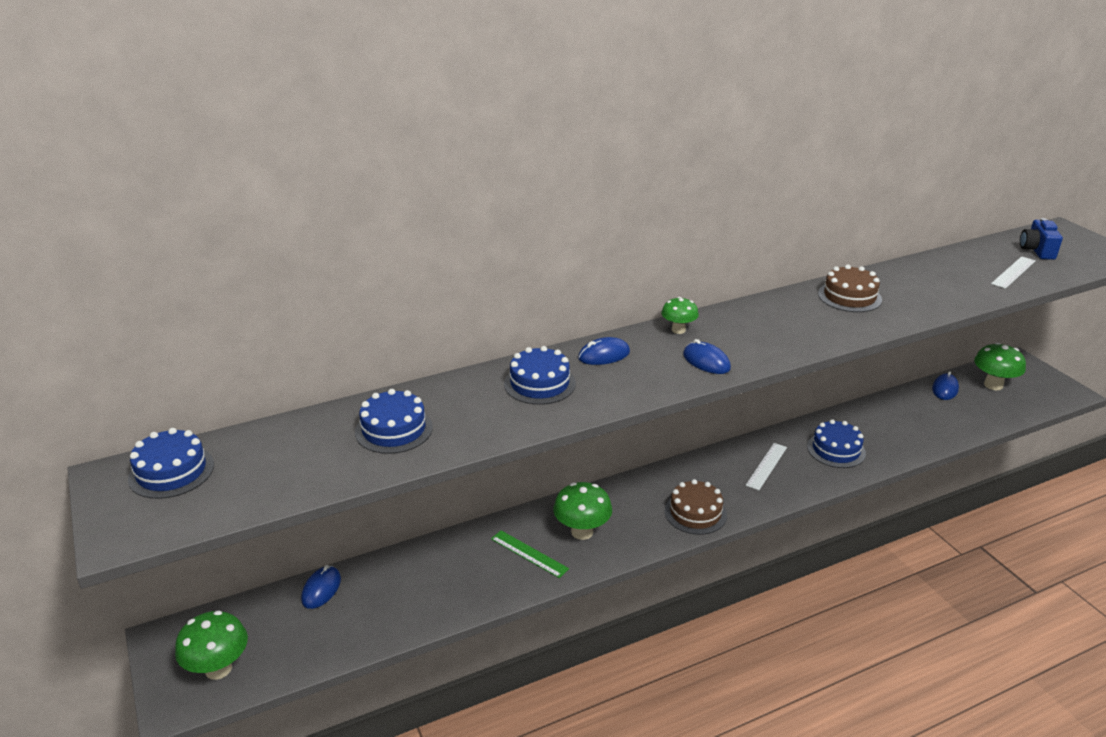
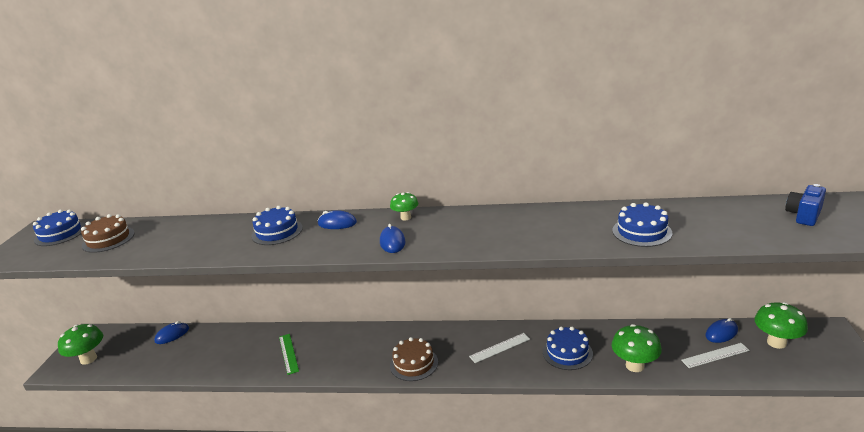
camera: 35 degrees right, 5 degrees down
blue cake [355,389,433,454] -> blue cake moved to [613,202,673,247]
green mushroom [553,482,612,540] -> green mushroom moved to [611,324,662,372]
brown cake [818,265,882,312] -> brown cake moved to [81,214,135,253]
white ruler [991,256,1036,289] -> white ruler moved to [681,343,750,368]

